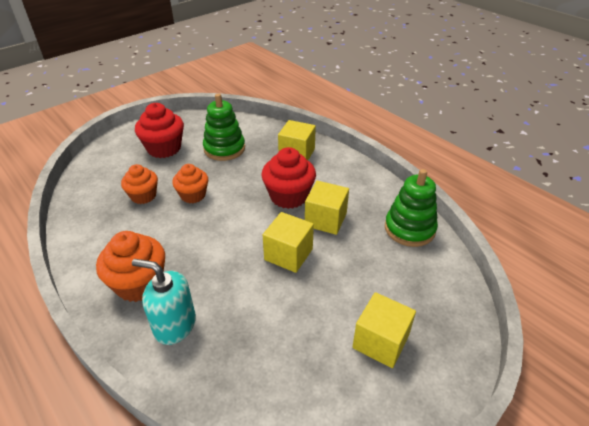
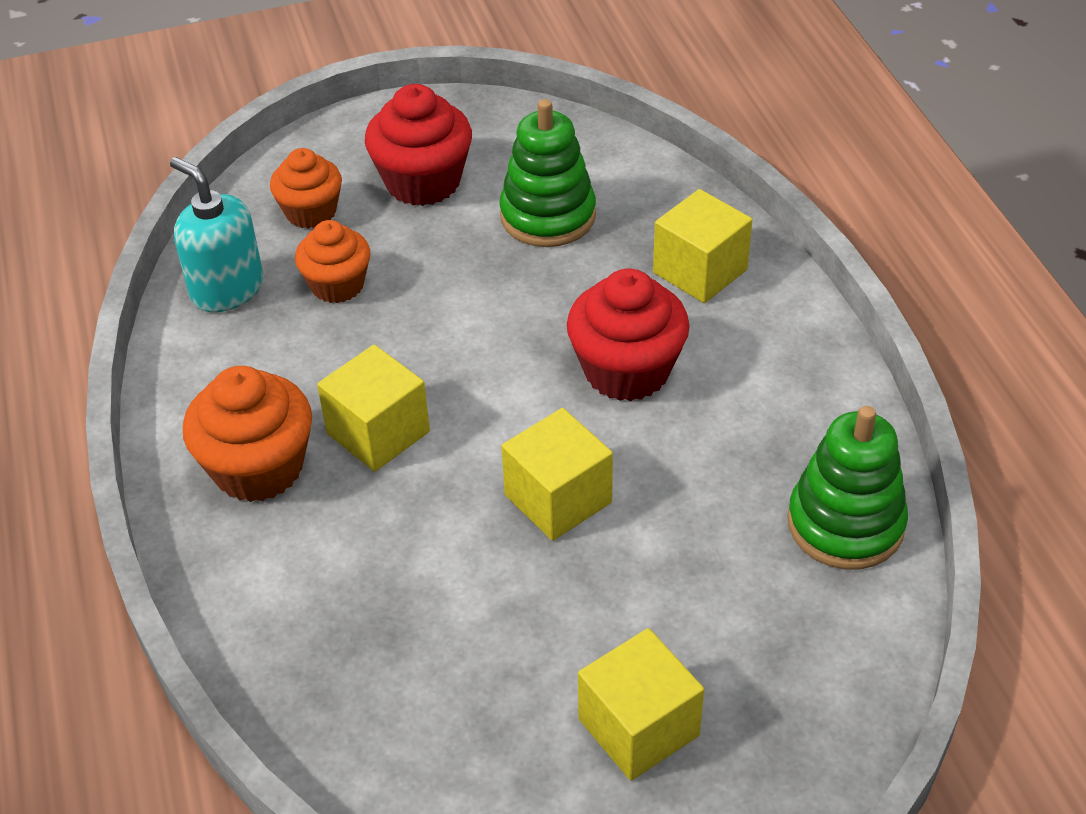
camera: 25 degrees right, 5 degrees up
turquoise soap dispenser [132,259,196,345] -> turquoise soap dispenser moved to [170,157,263,312]
orange cupcake [172,164,208,203] -> orange cupcake moved to [270,148,342,229]
yellow cube [305,181,349,235] -> yellow cube moved to [317,345,430,472]

